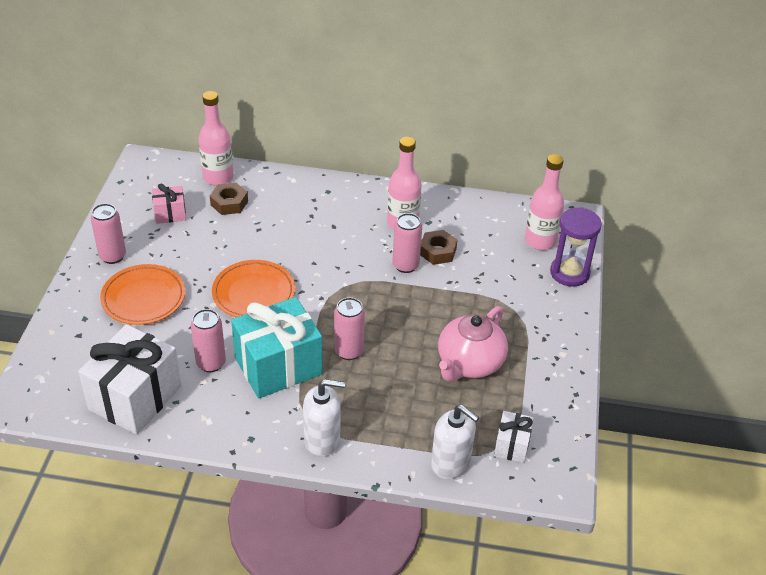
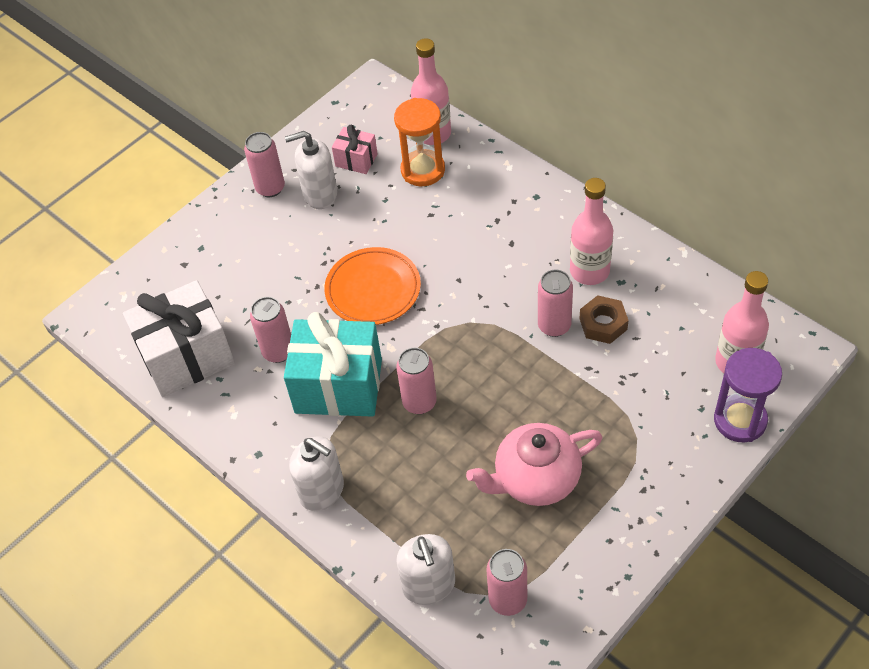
camera: 40 degrees right, 10 degrees up
orange plate [100,264,185,325] -> none
brown nut [210,183,248,215] -> orange hourglass [394,98,445,186]
white gift [494,411,534,463] -> pink can [486,549,527,616]
none -> white soap dispenser [285,131,337,209]

